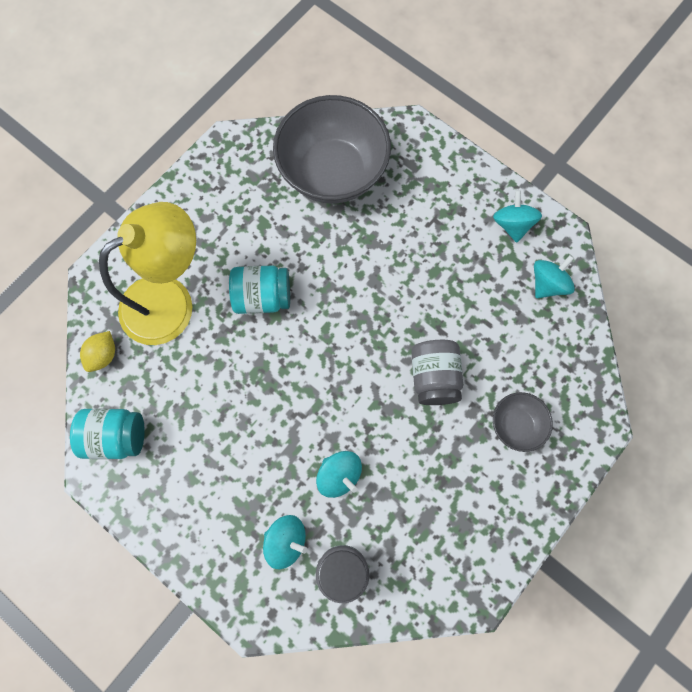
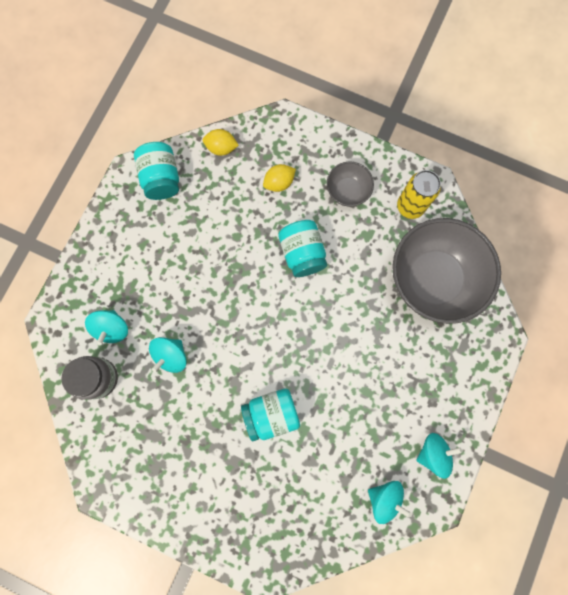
camera: 75 degrees right, 5 degrees up
yellow lamp [99,202,196,345] -> yellow lemon [263,164,296,192]
grey jar [411,340,463,405] -> turquoise jar [241,388,300,441]
grey bowl [493,392,553,452] -> grey bowl moved to [327,162,374,207]
none -> yellow can [397,170,441,219]

